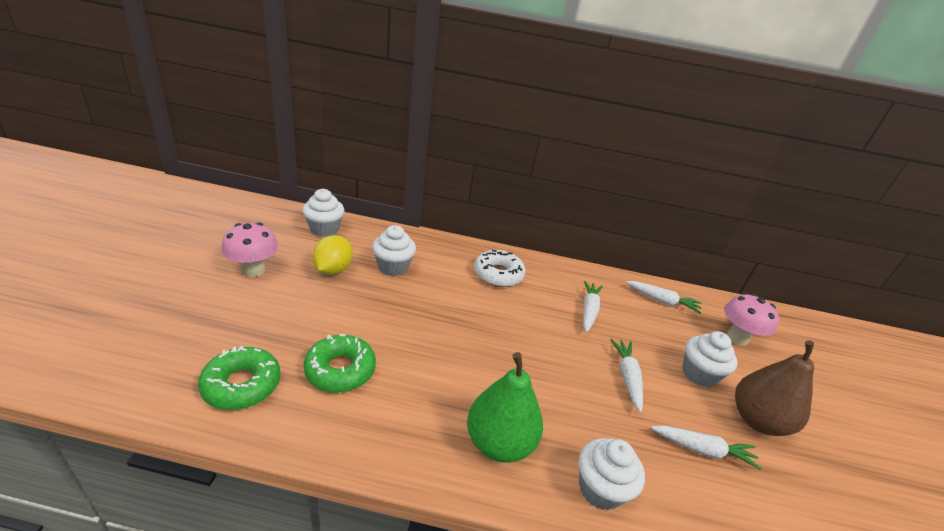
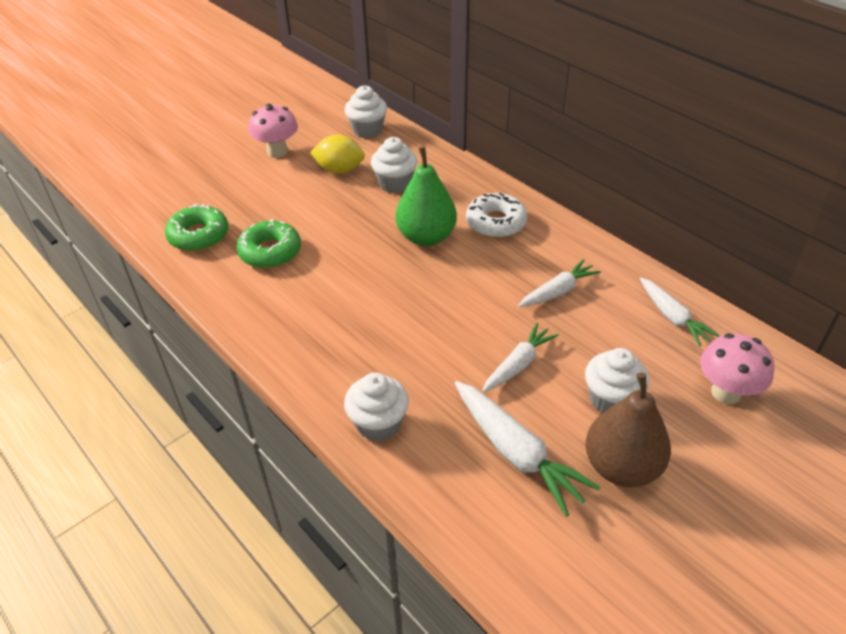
camera: 45 degrees right, 10 degrees up
yellow lemon [312,235,353,275] -> yellow lemon turned 45 degrees clockwise [310,134,365,174]
green pear [467,352,543,463] -> green pear moved to [395,147,457,246]
white carrot [651,425,762,470] -> white carrot [455,381,601,517], size x1.55

